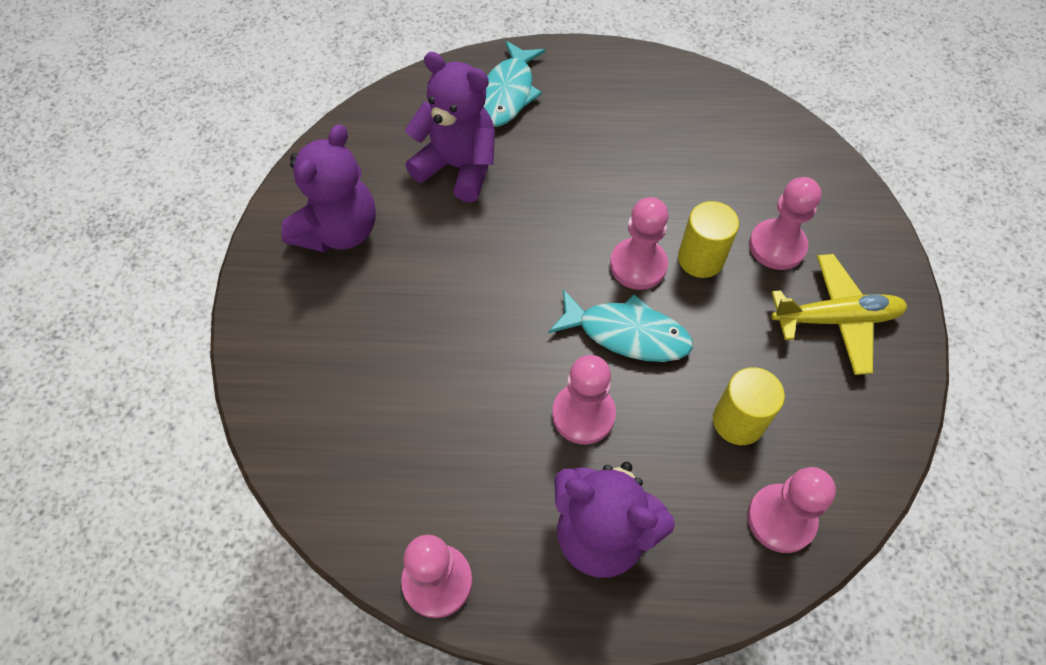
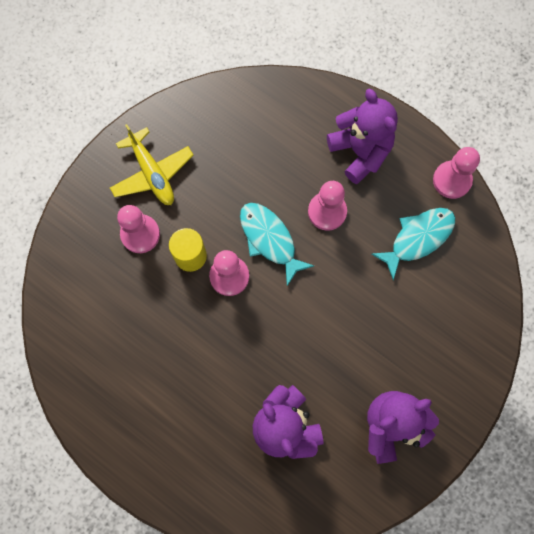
camera: 145 degrees left, 15 degrees up
turquoise fish [483,41,546,127] -> turquoise fish moved to [372,208,455,280]
yellow cylinder [713,367,785,445] -> none
pink pawn [747,467,836,553] -> none
yellow plane [771,254,907,375] -> yellow plane turned 150 degrees counterclockwise [110,124,194,205]

